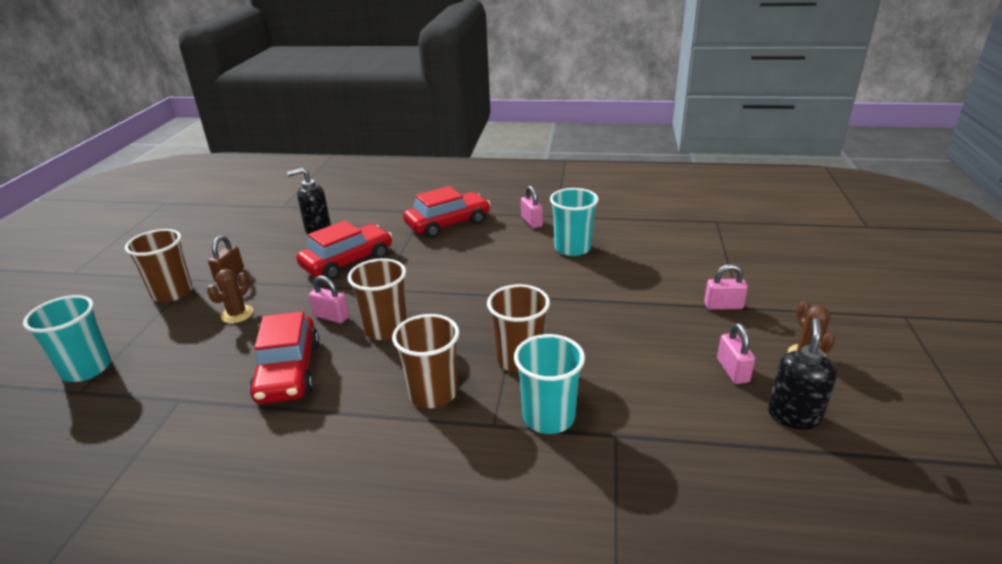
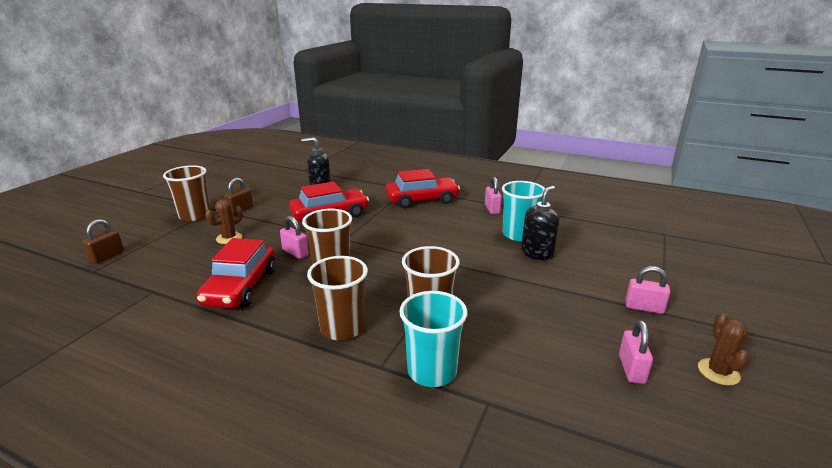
camera: 15 degrees right, 5 degrees down
turquoise cup [23,295,111,382] -> brown padlock [83,219,124,264]
black soap dispenser [768,318,837,430] -> black soap dispenser moved to [521,186,559,260]

